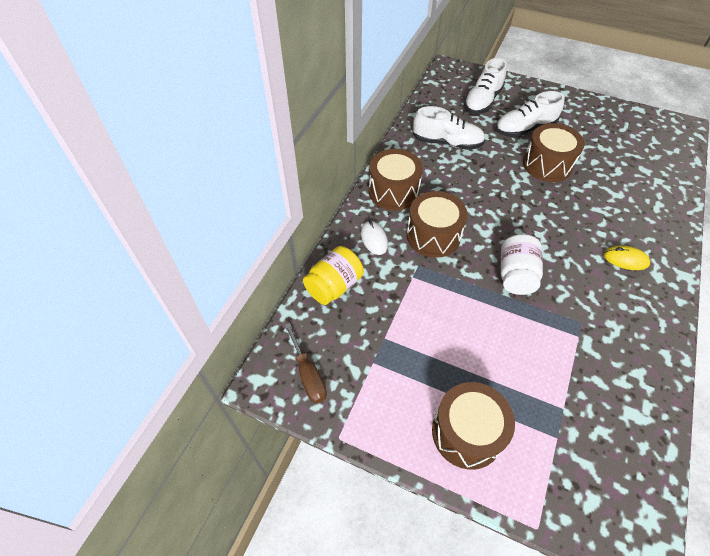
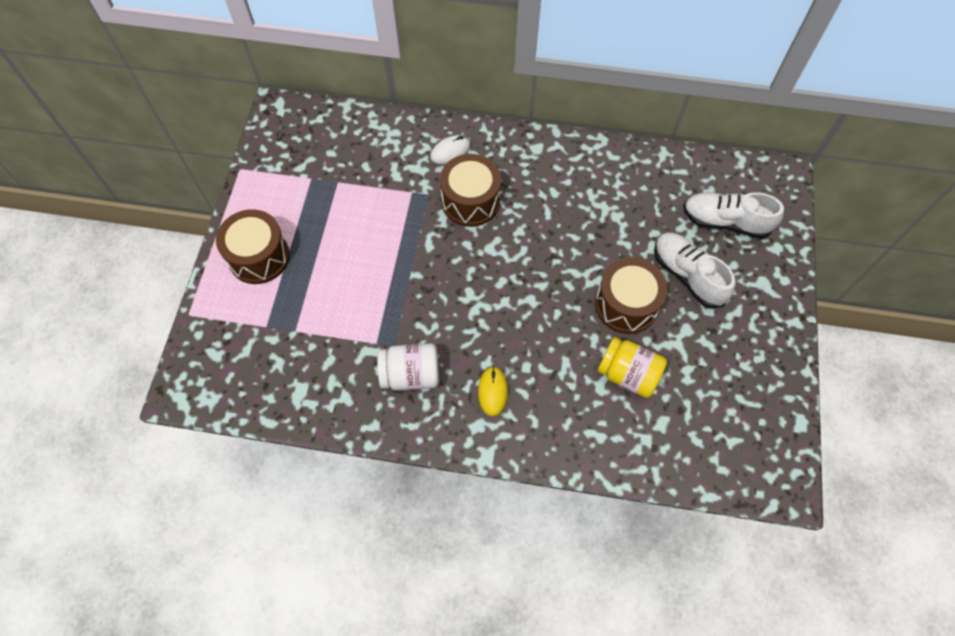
camera: 75 degrees right, 10 degrees up
brown screwdriver [285,323,327,403] -> none
yellow jar [303,246,364,305] -> yellow jar moved to [598,337,667,398]
brown drum [369,149,423,211] -> none
white shoe [412,106,485,150] -> none
white jar [501,234,543,295] -> white jar moved to [377,343,439,391]

